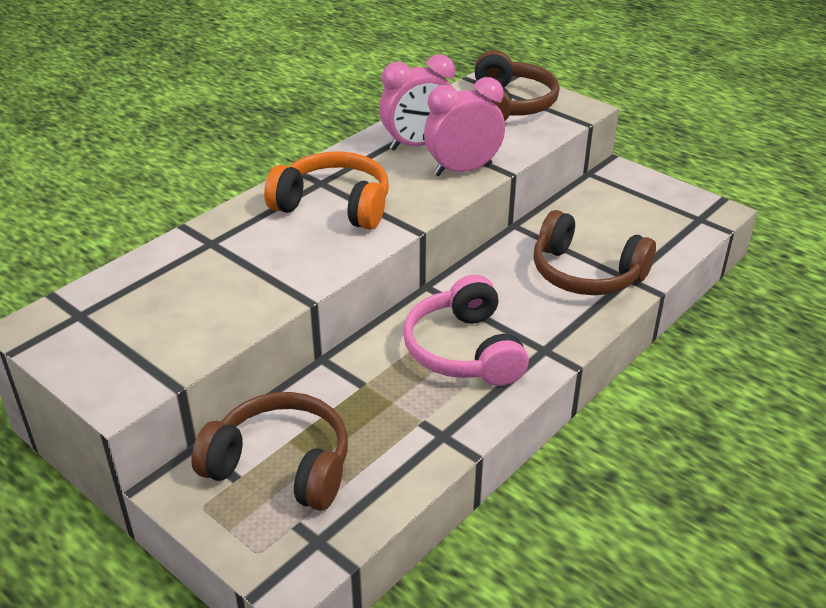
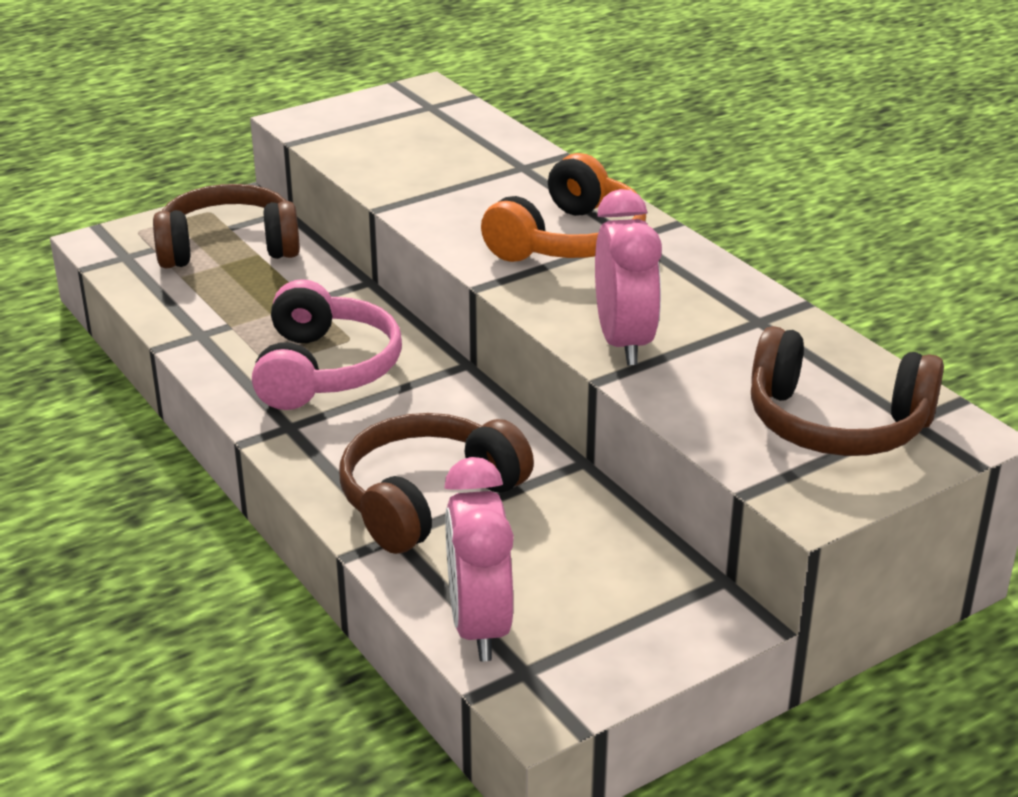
camera: 105 degrees right, 5 degrees down
brown headphones [191,392,348,511] -> brown headphones turned 135 degrees counterclockwise [153,184,300,268]
pink clock [379,54,455,151] -> pink clock moved to [444,457,514,661]
pink headphones [403,275,529,386] -> pink headphones turned 90 degrees clockwise [252,279,402,410]

